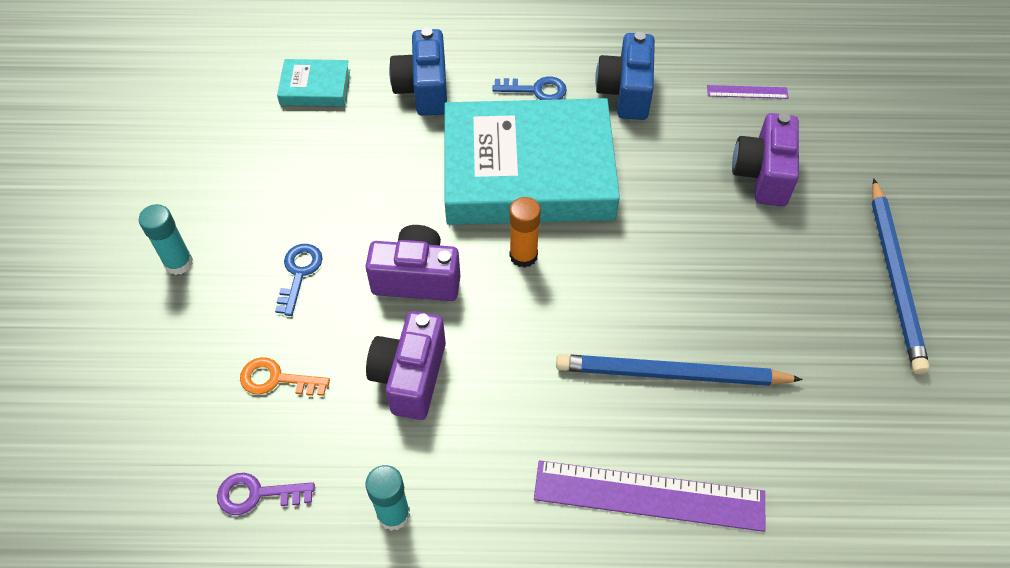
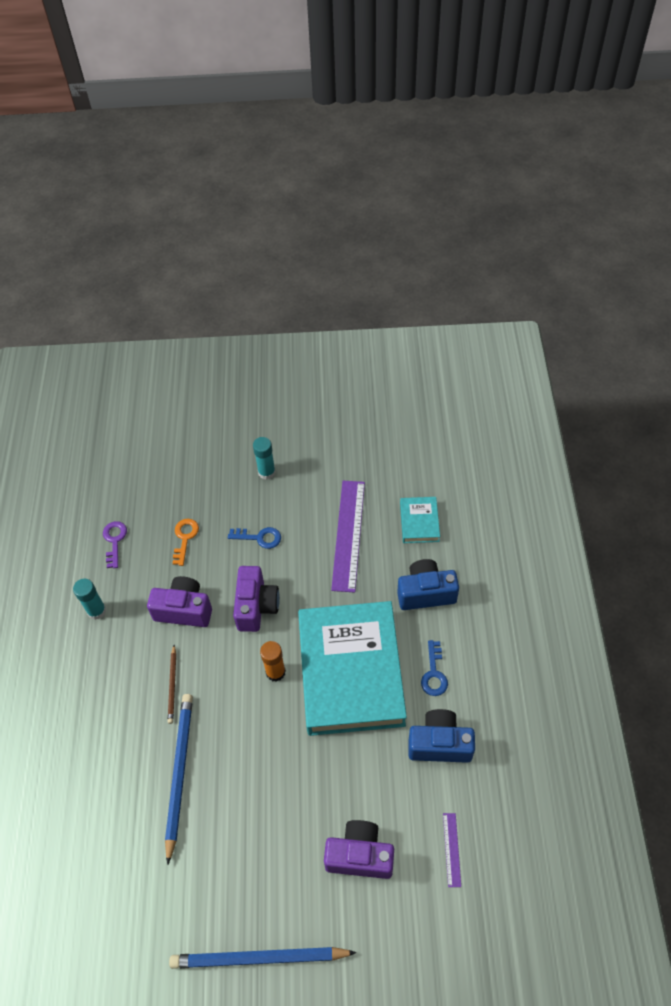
camera: 90 degrees right, 0 degrees up
purple ruler [534,461,765,532] -> purple ruler moved to [331,481,365,593]
none -> brown pencil [168,645,176,724]

